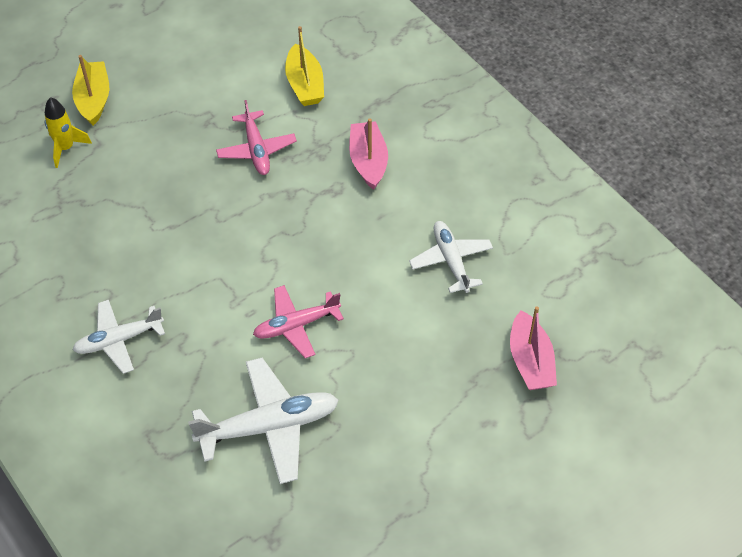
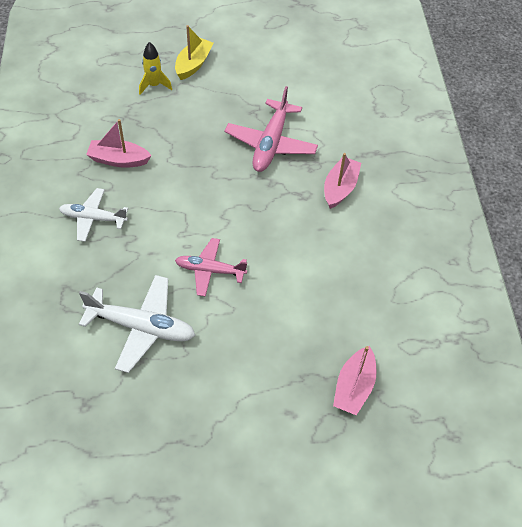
camera: 30 degrees right, 0 degrees up
pink plane [216,100,297,175] -> pink plane [224,86,318,172], size x1.52
yellow boat [285,26,324,106] -> none
white plane [409,221,493,293] -> none
none -> pink boat [86,119,152,168]

